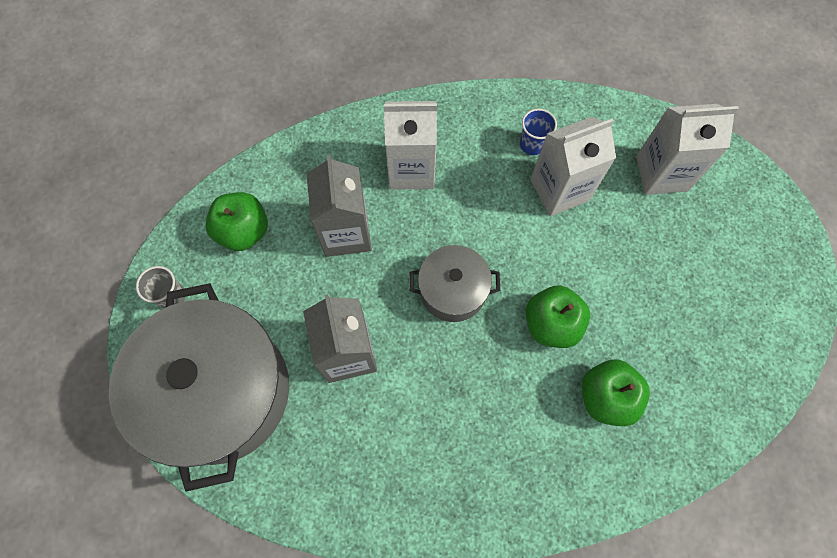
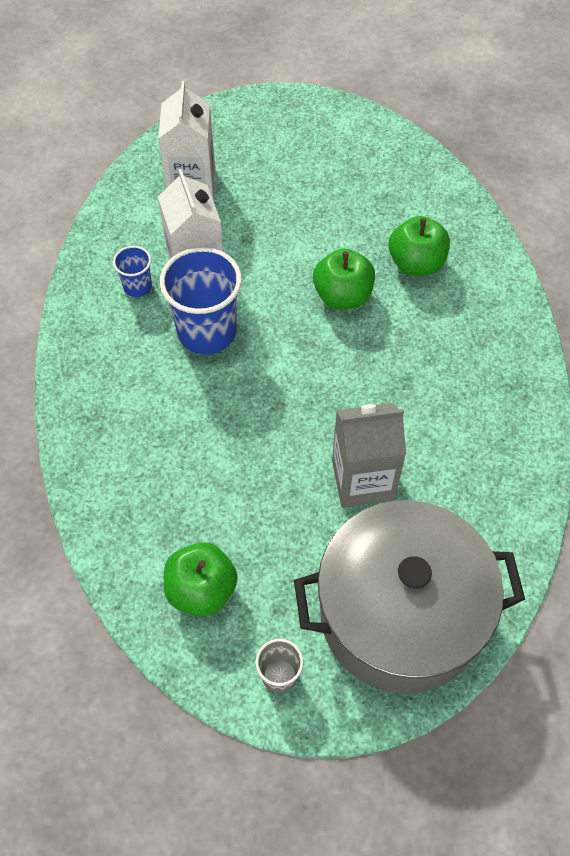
camera: 85 degrees left, 10 degrees down
grey carton [307,154,371,257] -> none
white carton [384,101,437,190] -> none
grey pot [409,245,500,322] -> none
none -> blue cup [160,247,242,354]

